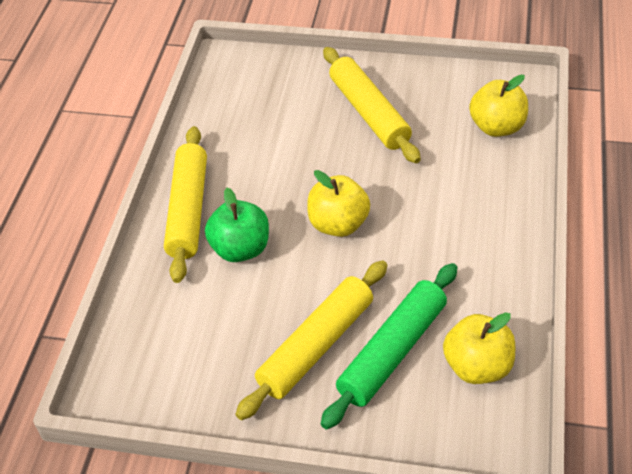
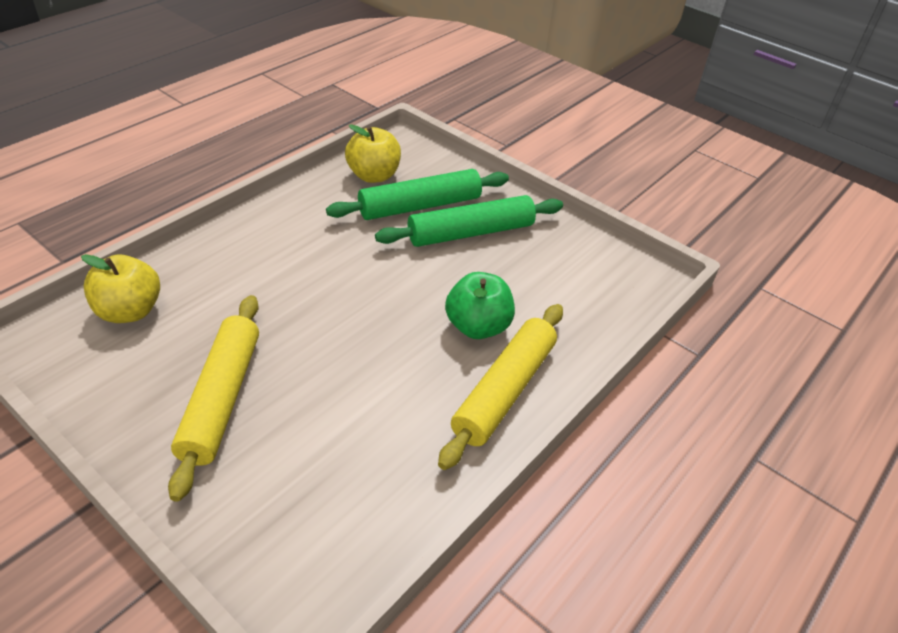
camera: 155 degrees left, 5 degrees down
yellow rolling pin [235,260,387,420] -> green rolling pin [375,195,563,247]
yellow apple [307,170,370,237] -> none

